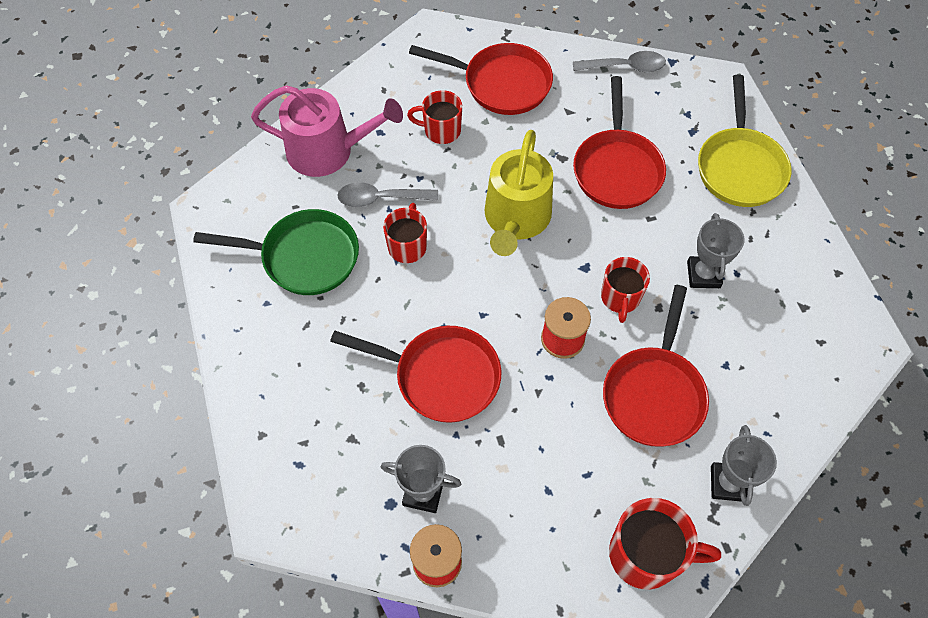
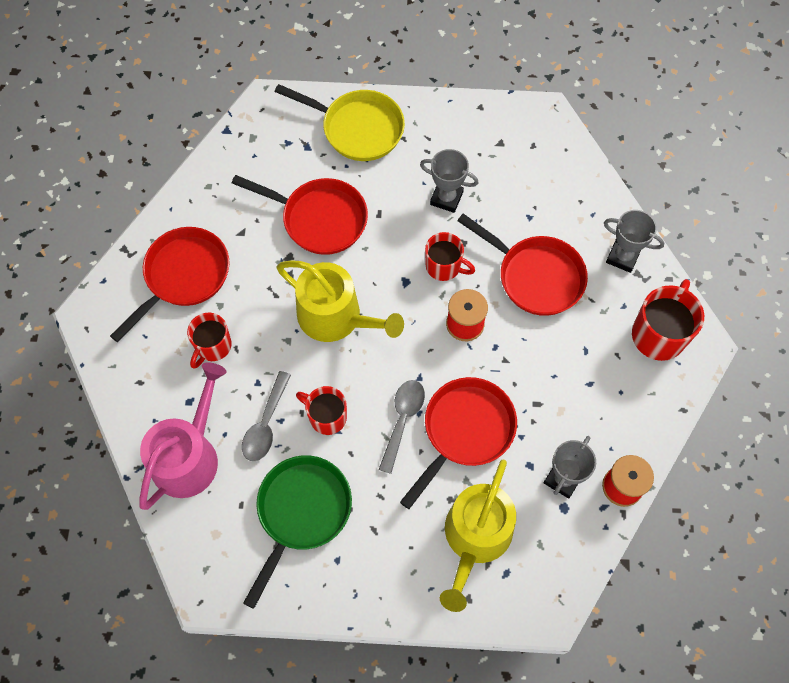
camera: 70 degrees left, 5 degrees up
grey spoon [573,51,666,72] -> grey spoon moved to [379,380,425,474]
none -> yellow watering can [440,459,516,612]

